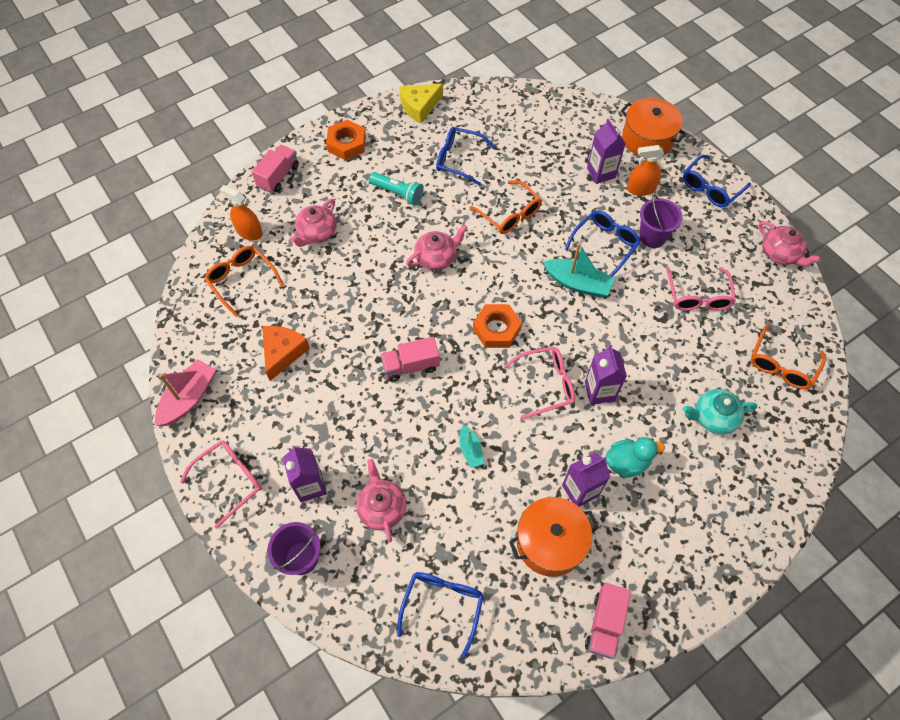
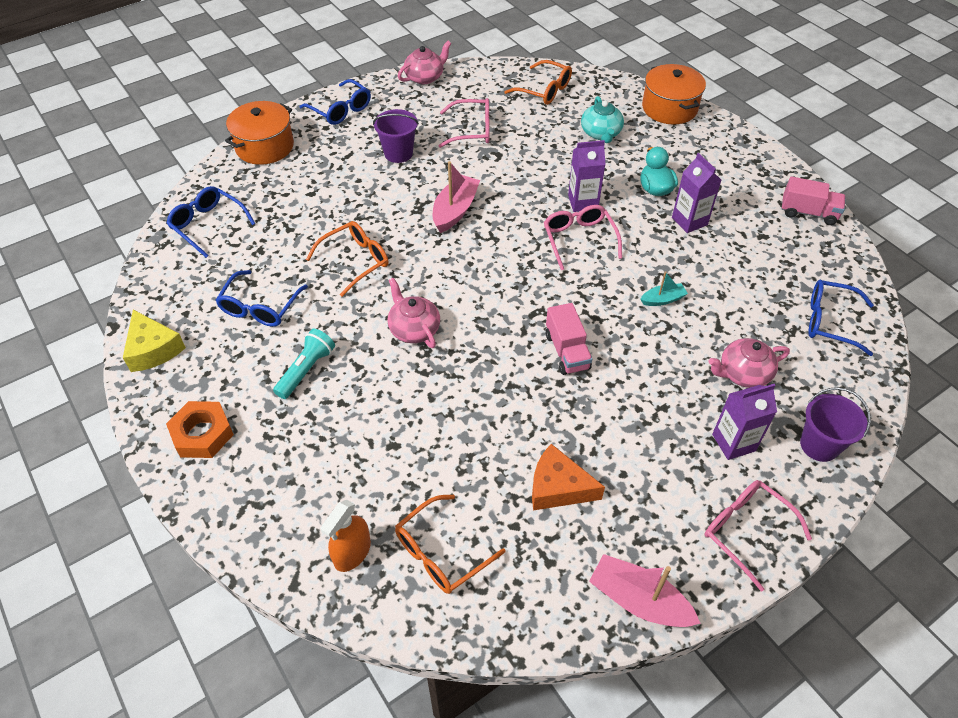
camera: 90 degrees left, 10 degrees down
pink truck [252,145,299,193] -> none
pink teapot [290,199,337,247] -> none
orange nut [473,304,522,348] -> none
orange pot [509,497,599,577] -> orange pot moved to [642,64,706,124]
turquoise boat [543,243,615,297] -> pink boat [433,161,480,233]
blue glasses [564,210,641,277] -> blue glasses moved to [166,186,256,258]
purple carton [587,119,626,184] -> none
orange spray bottle [627,145,664,196] -> none

